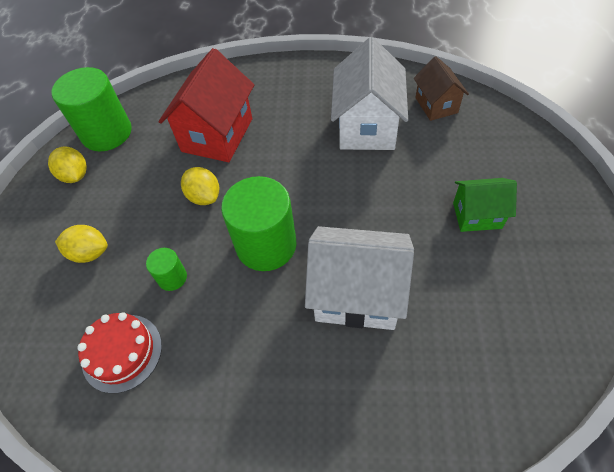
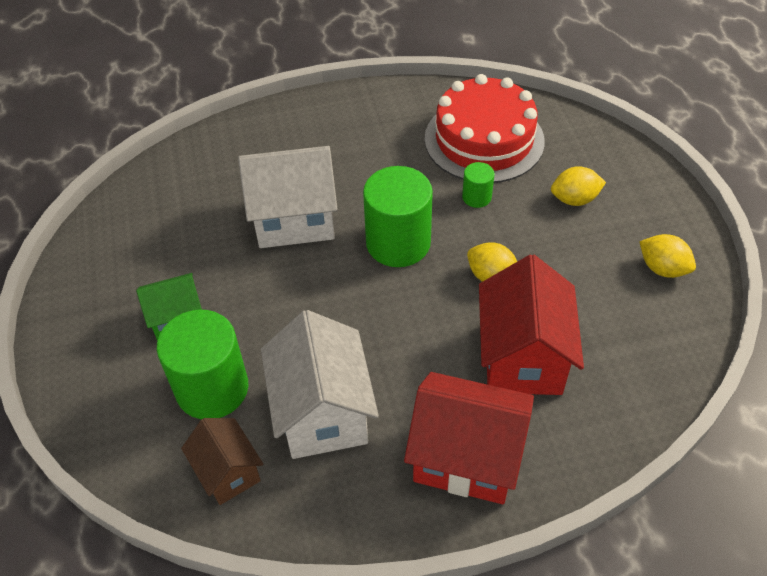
camera: 160 degrees right, 5 degrees down
green cylinder [52,67,132,151] -> green cylinder moved to [157,309,248,419]
red cake [77,312,162,394] -> red cake [425,74,545,183], size x1.73
none -> red house [404,372,534,504]

